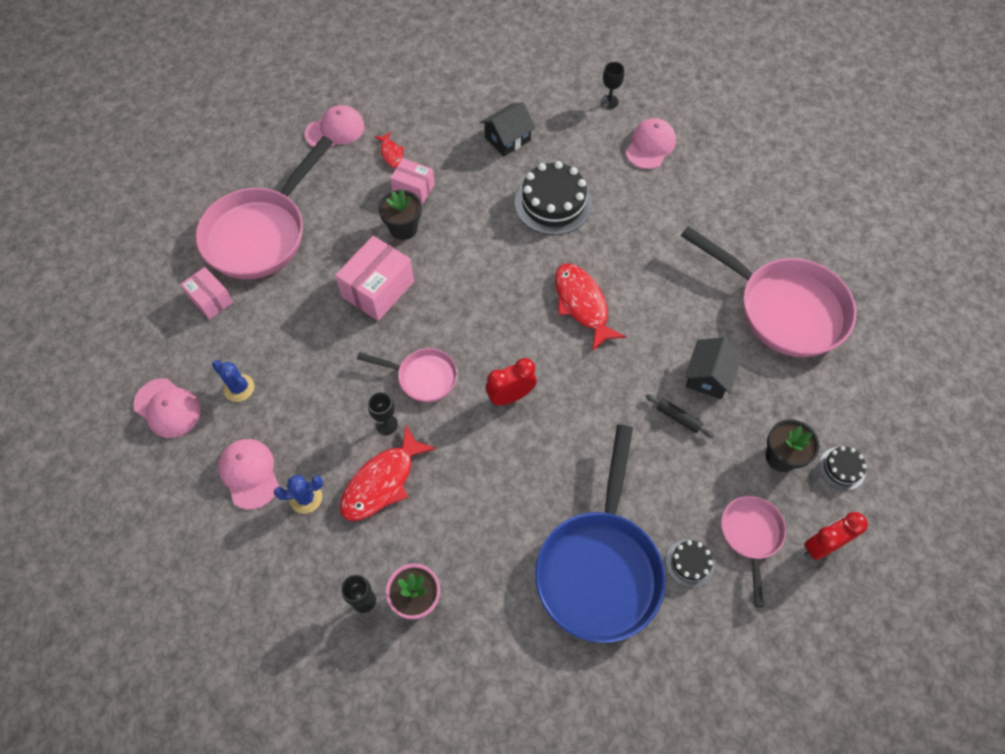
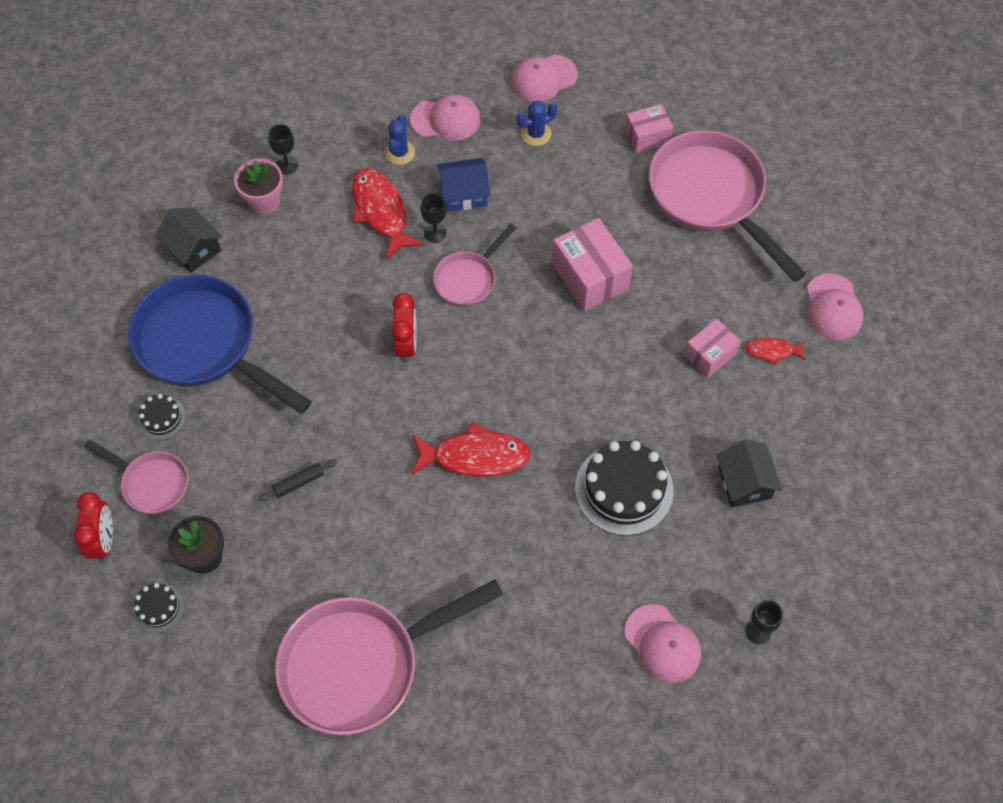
camera: 115 degrees right, 0 degrees up
black flower pot [378,190,422,240] -> none
black house [685,337,742,399] -> black house moved to [155,208,223,273]
none -> blue house [437,158,491,212]

